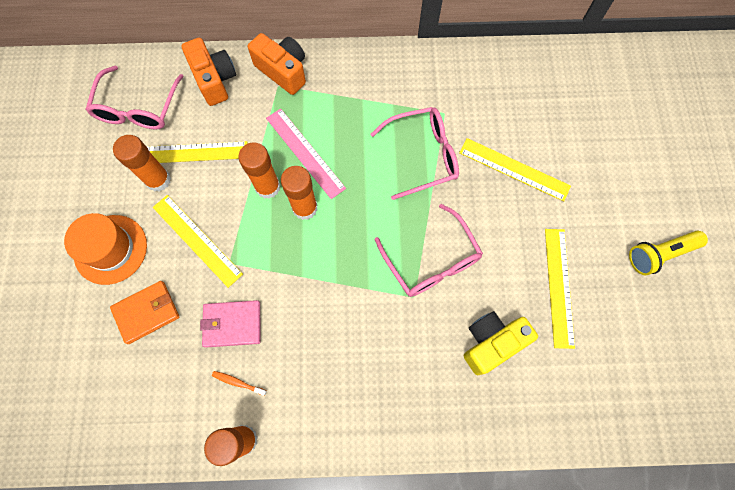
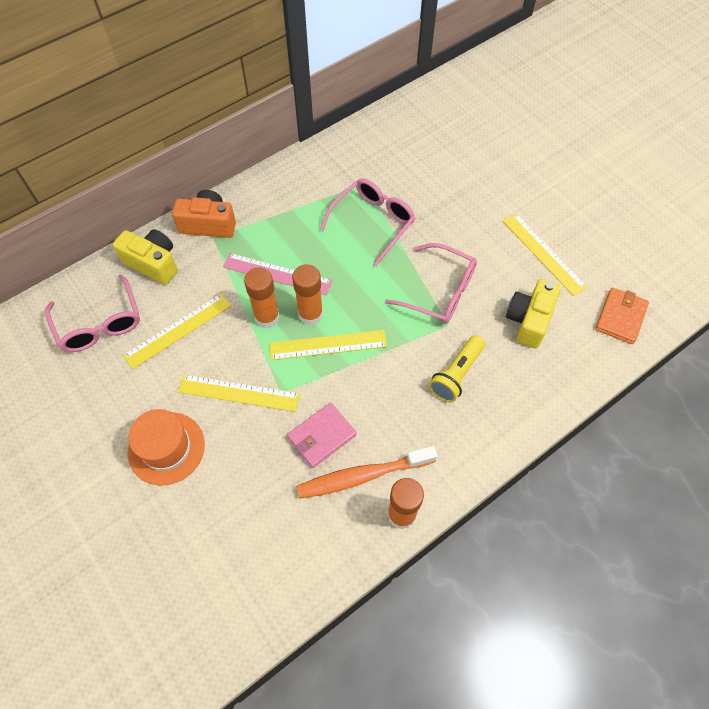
camera: 35 degrees left, 10 degrees down
orange wallet [110,281,179,344] -> orange wallet moved to [595,287,649,344]
orange glue stick [113,135,171,192] -> none
orange camera [181,38,236,106] -> yellow camera [113,229,178,285]
orange toothbrush [212,371,267,396] -> orange toothbrush [296,446,438,499], size x2.46
yellow ruler [459,138,571,201] -> yellow ruler moved to [269,330,387,360]
yellow flashlight [629,231,708,275] -> yellow flashlight moved to [429,335,485,402]

